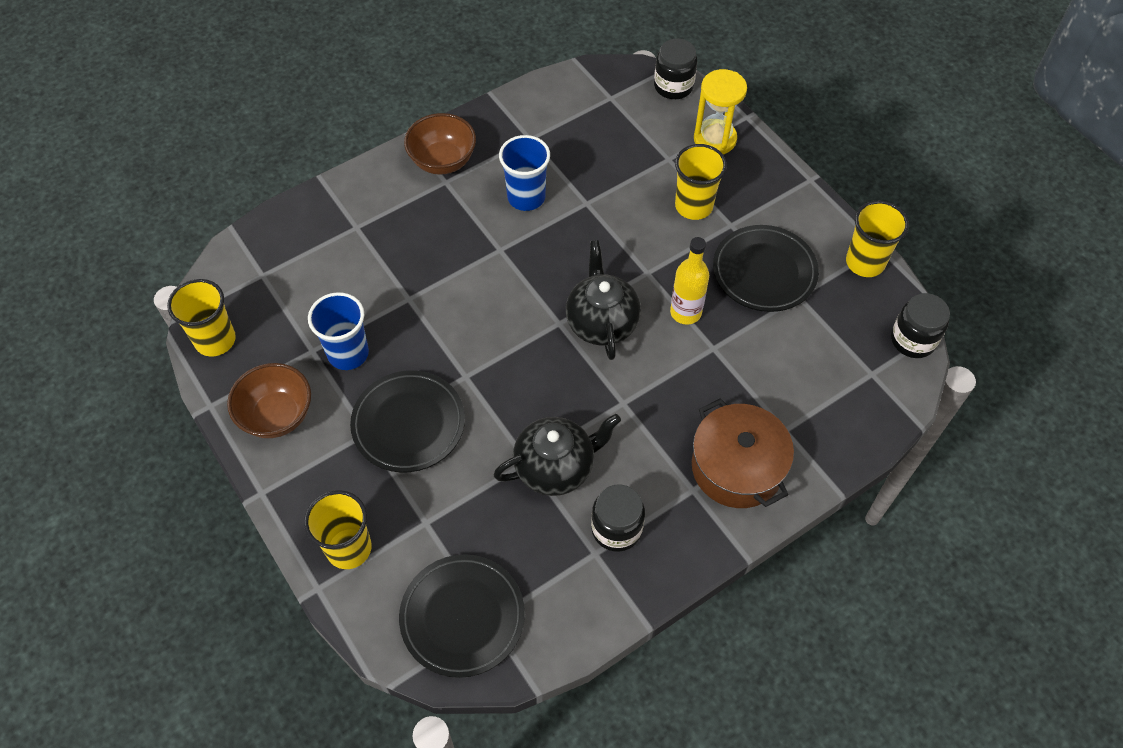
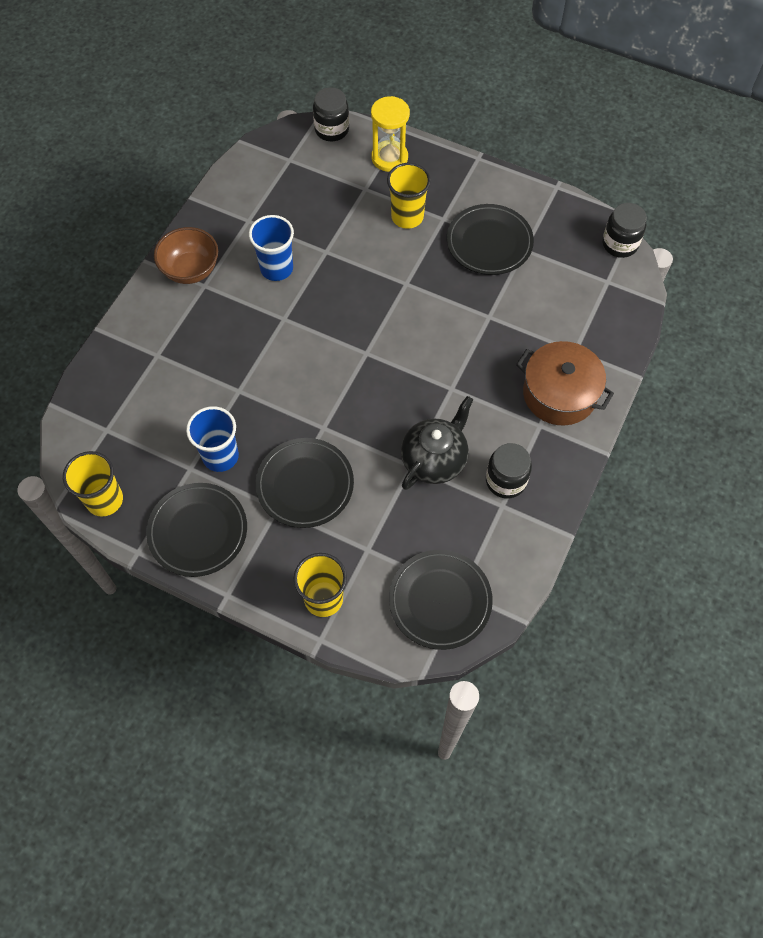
camera: 30 degrees left, 5 degrees up
brown bowl [227,363,311,438] -> black plate [146,483,247,577]
black teapot [566,240,641,360] -> none
yellow bottle [670,237,709,325] -> none
yellow cup [846,201,909,277] -> none

